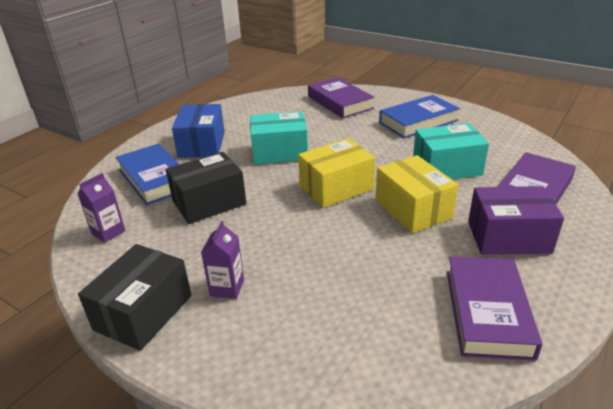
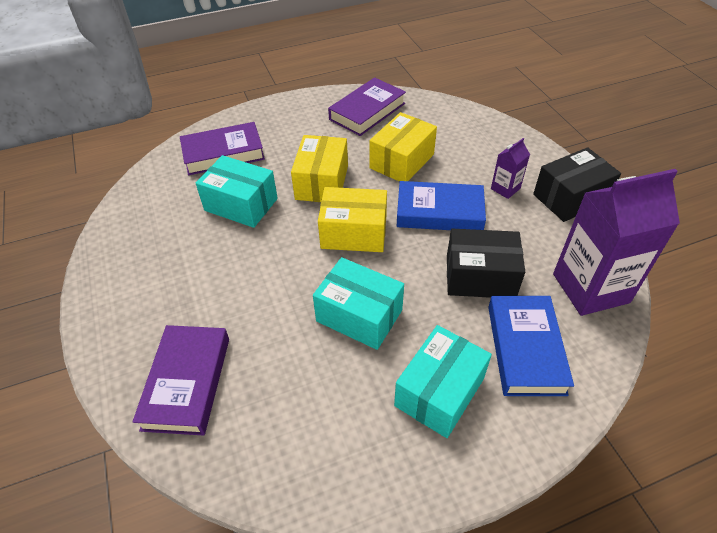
camera: 145 degrees left, 15 degrees up
purple carton [77,173,126,243] -> purple carton [553,169,680,316], size x2.21
blue box [172,104,225,158] -> turquoise box [394,325,492,438]
blue book [379,95,460,138] -> blue book moved to [397,181,486,230]
purple box [468,186,564,255] -> none
none -> yellow box [369,112,437,182]

